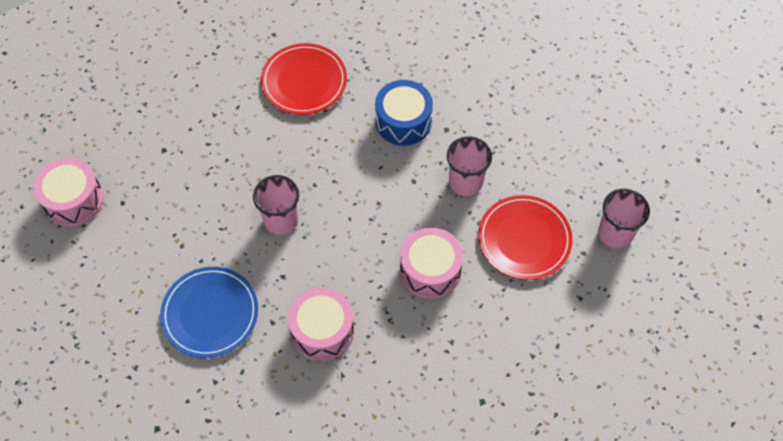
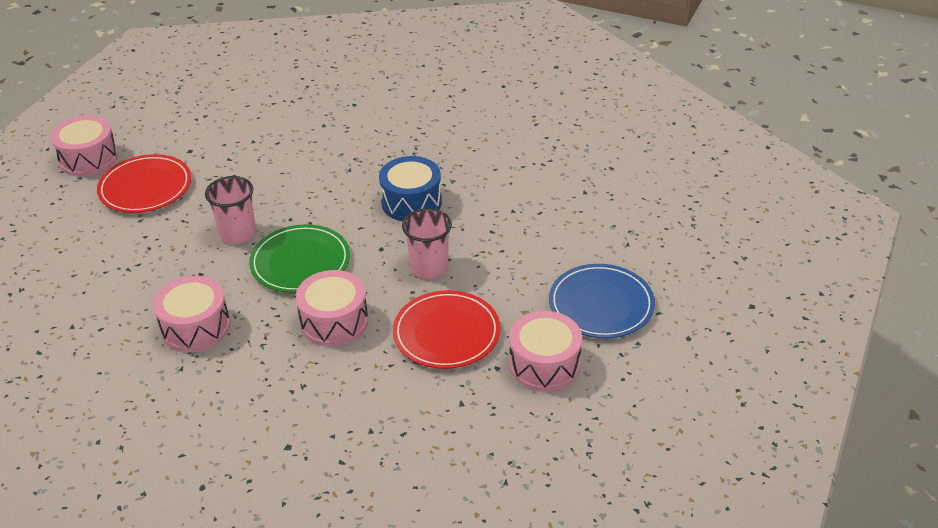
camera: 30 degrees right, 20 degrees down
blue plate [160,267,258,358] -> blue plate moved to [549,264,655,338]
red plate [261,43,347,115] -> red plate moved to [97,154,191,213]
pink cup [598,189,650,248] -> pink drum [509,311,582,392]
none -> green plate [249,224,350,293]

